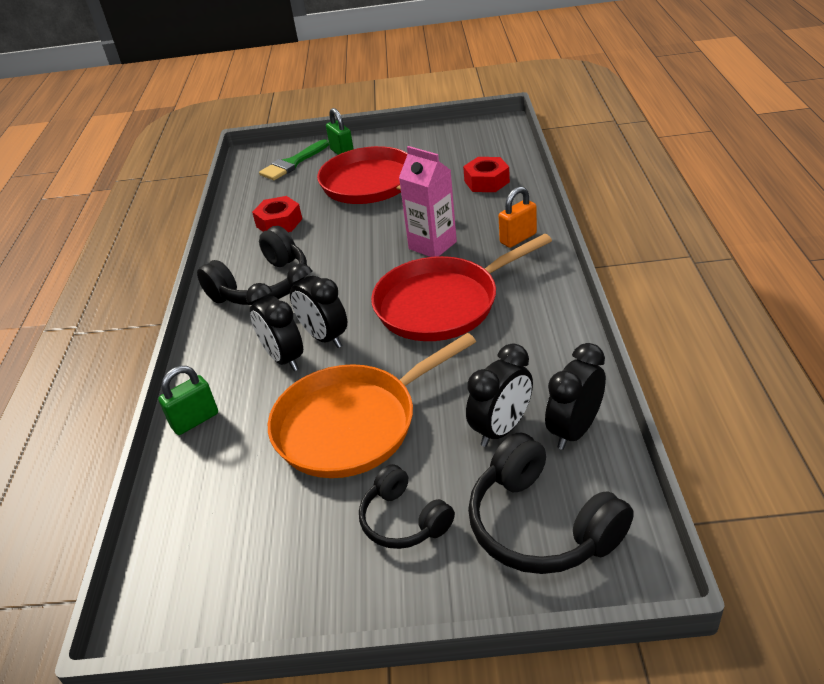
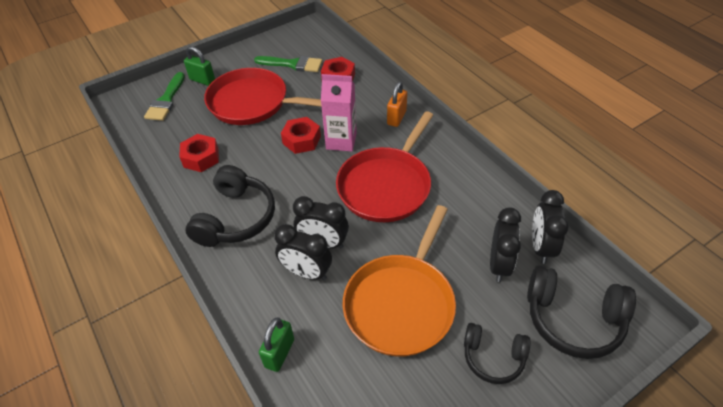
camera: 35 degrees left, 10 degrees up
none -> green brush [254,56,322,72]
none -> red nut [281,117,321,154]

